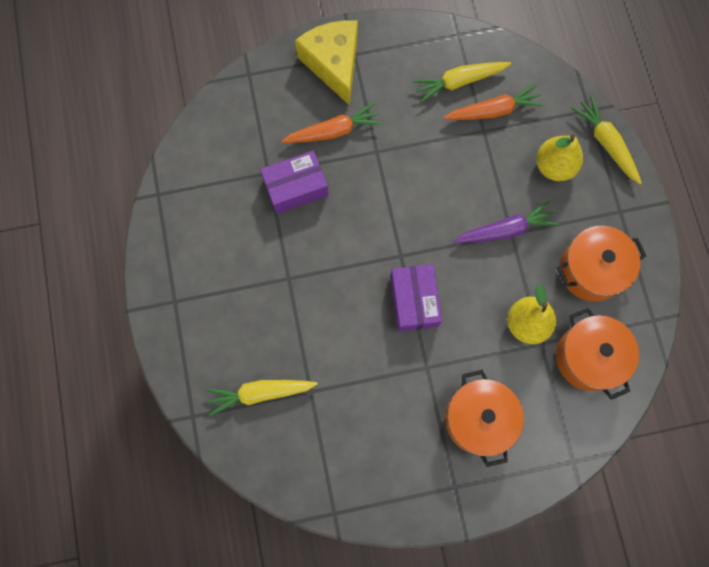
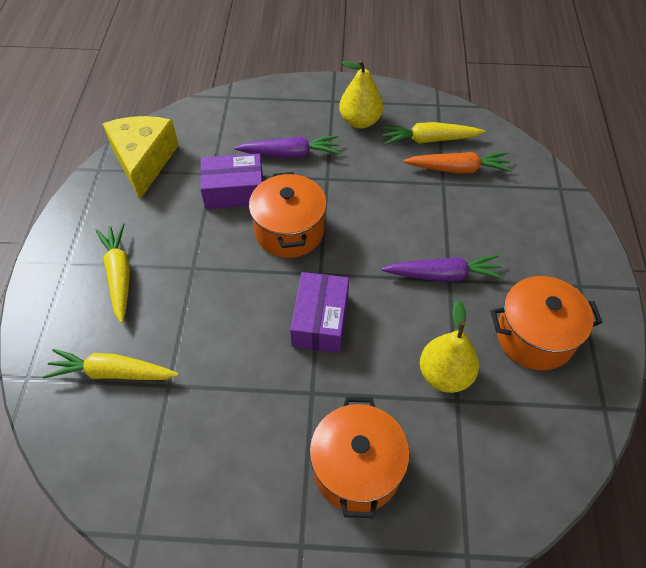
camera: 15 degrees right, 20 degrees down
orange carrot [281,102,383,143] -> purple carrot [234,135,340,158]
yellow cheese [295,20,358,106] -> yellow cheese moved to [103,116,179,199]
yellow pear [537,135,583,181] -> yellow pear moved to [339,60,383,128]
orange pot [556,308,639,400] -> orange pot moved to [249,172,327,258]
yellow carrot [571,96,642,184] -> yellow carrot moved to [96,223,130,323]

